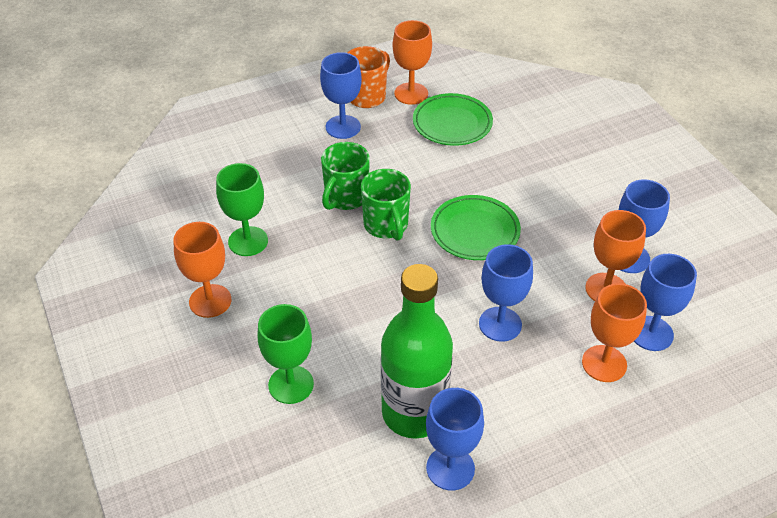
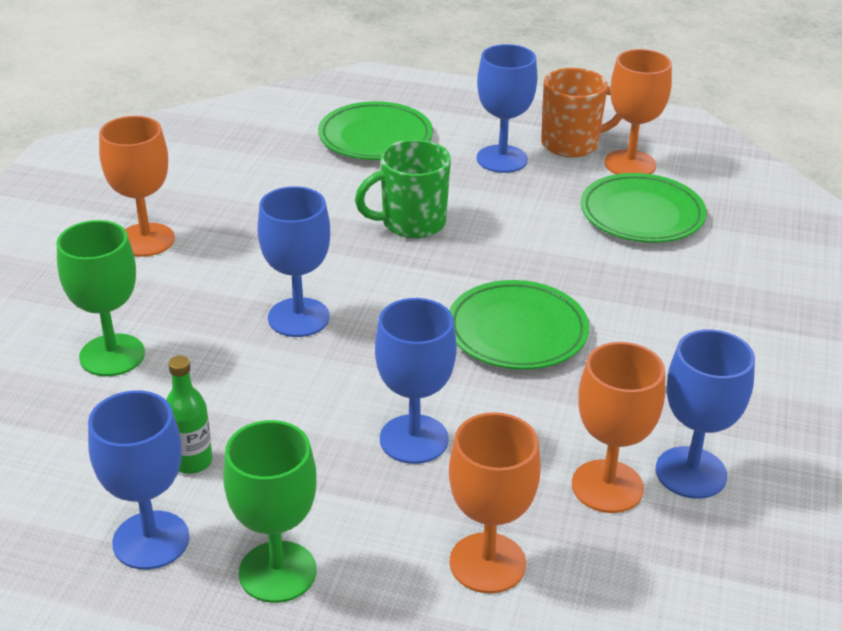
camera: 40 degrees right, 10 degrees down
green goblet [216,163,268,256] -> green goblet moved to [223,420,317,603]
green mug [361,169,411,241] -> none
green bottle [381,264,453,439] -> green bottle [166,356,213,474], size x0.41
blue goblet [634,254,697,351] -> blue goblet moved to [257,186,330,337]
none -> green plate [318,101,433,160]

